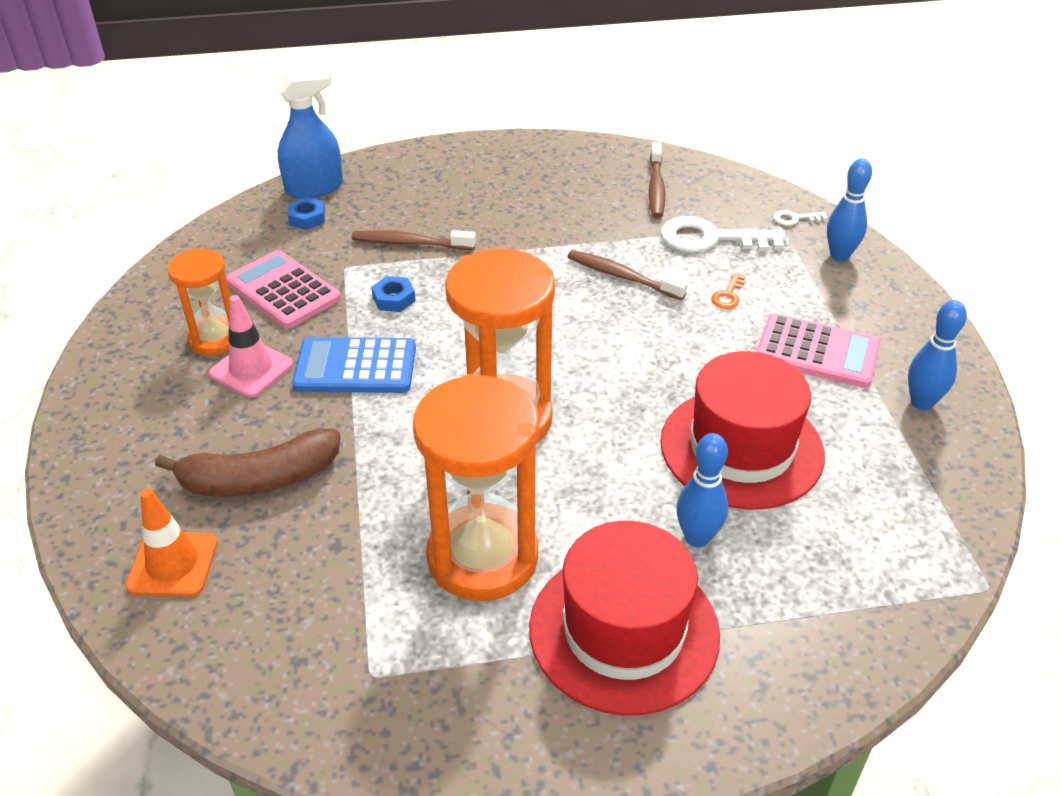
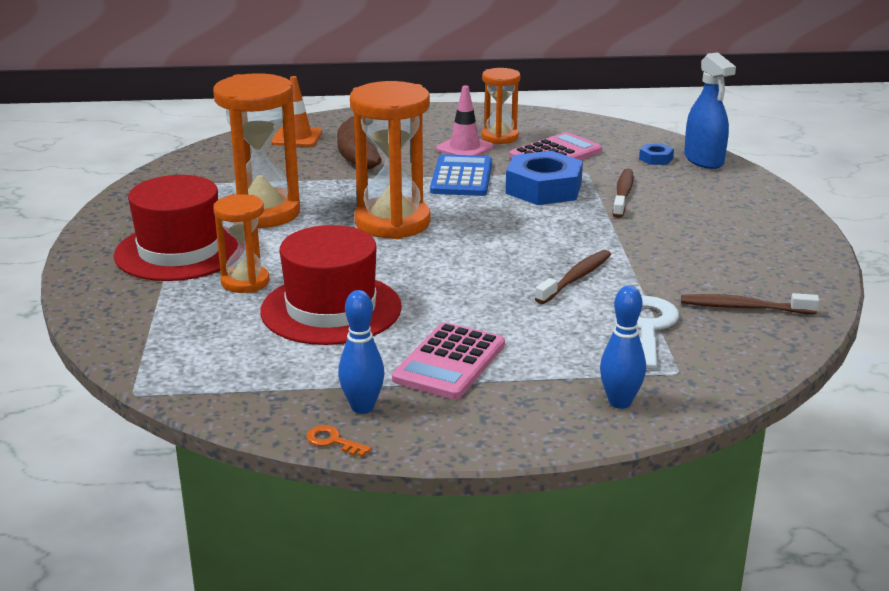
camera: 95 degrees right, 15 degrees down
blue nut [371,276,416,312] -> blue nut [506,151,583,205], size x2.24
blue bowling pin [676,433,728,547] -> orange hourglass [213,194,269,293]
orange key [711,273,746,309] -> orange key moved to [306,425,371,457]
white key [773,210,827,226] -> none

